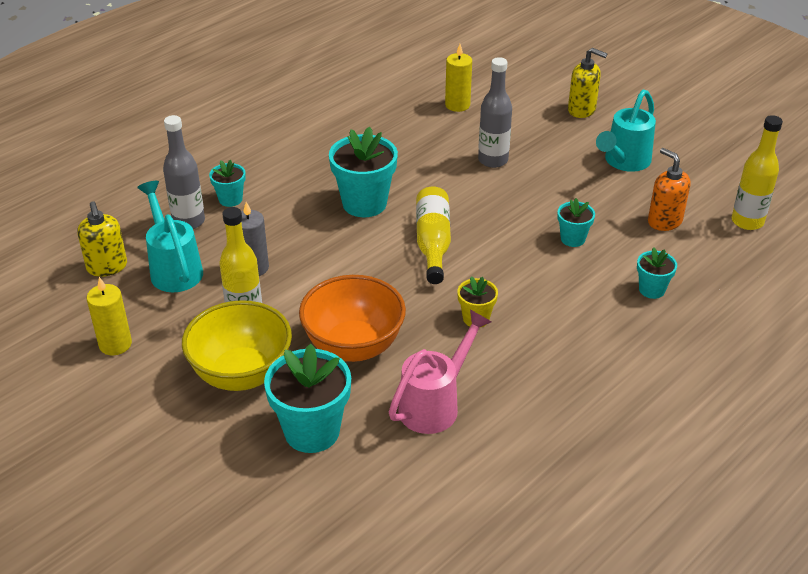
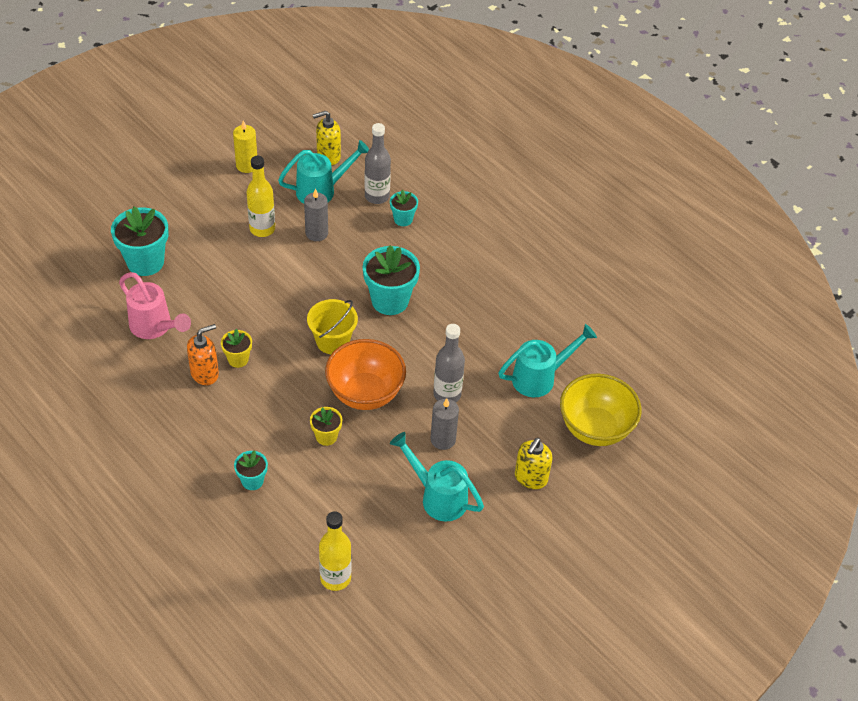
camera: 90 degrees right, 10 degrees up
yellow bowl [182,300,292,391] -> yellow bowl moved to [560,374,642,446]
orange bowl [299,275,406,362] -> orange bowl moved to [325,339,406,410]
yellow bottle [416,187,451,284] -> yellow bucket [307,299,358,354]
yellow candle [445,44,472,112] -> turquoise watering can [499,324,597,397]
turquoise flower pot [557,198,595,247] -> yellow flower pot [310,407,342,446]
orange soap dispenser [648,148,691,231] -> orange soap dispenser moved to [187,324,219,385]
none -> grey candle [431,398,459,450]

